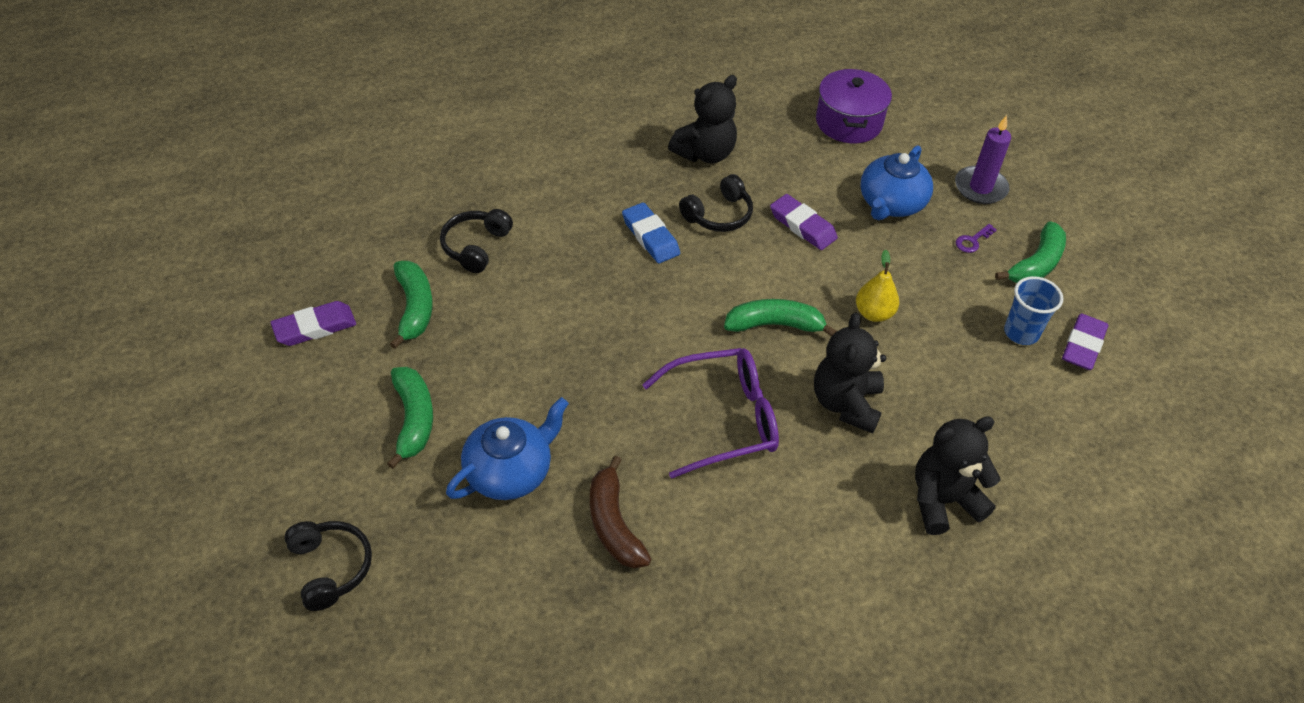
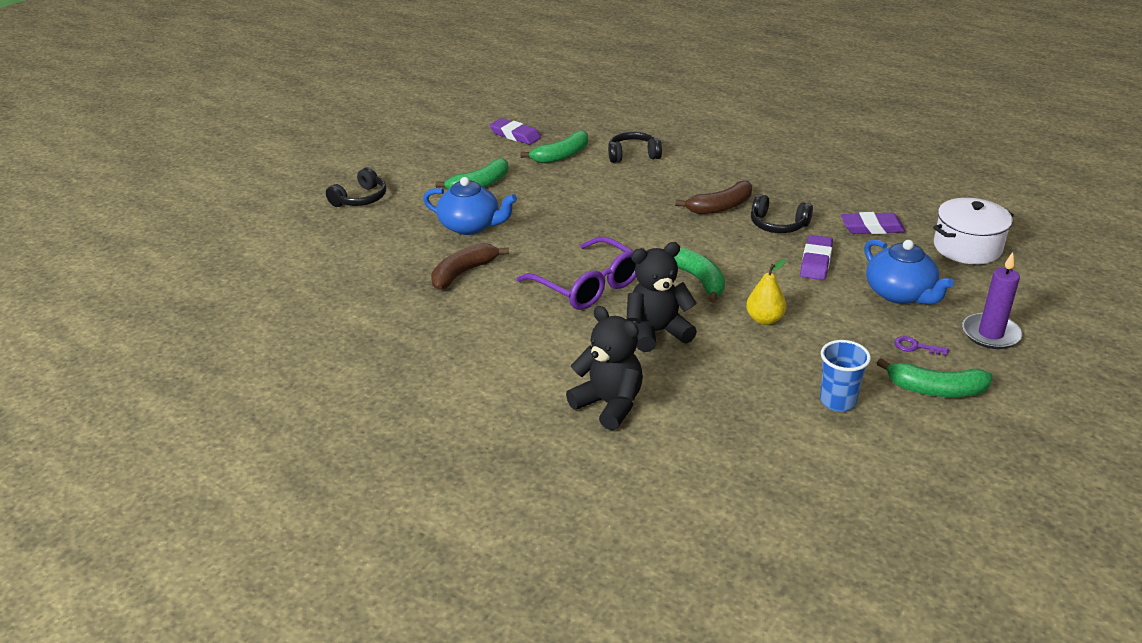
camera: 65 degrees right, 15 degrees down
blue eraser [622,202,680,263] -> brown banana [675,181,752,214]
black teddy bear [668,75,737,163] -> none
purple pot [816,69,892,143] -> white pot [933,198,1014,264]
blue teapot [860,145,933,220] -> blue teapot turned 120 degrees counterclockwise [864,239,954,304]
purple eraser [1062,313,1108,370] -> purple eraser moved to [841,212,906,234]

